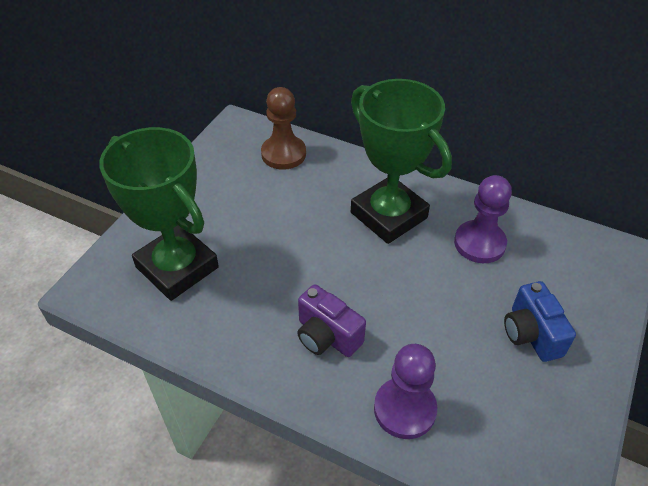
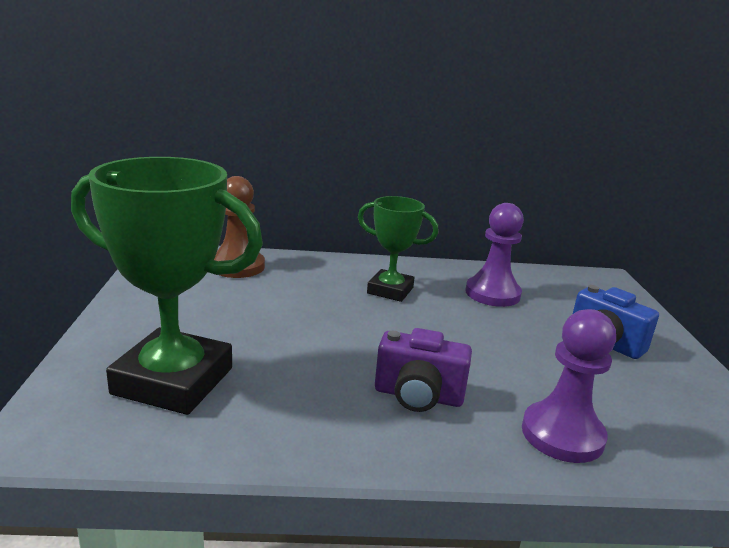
camera: 30 degrees left, 25 degrees down
green trophy [351,79,452,244] -> green trophy [358,196,439,302], size x0.59

